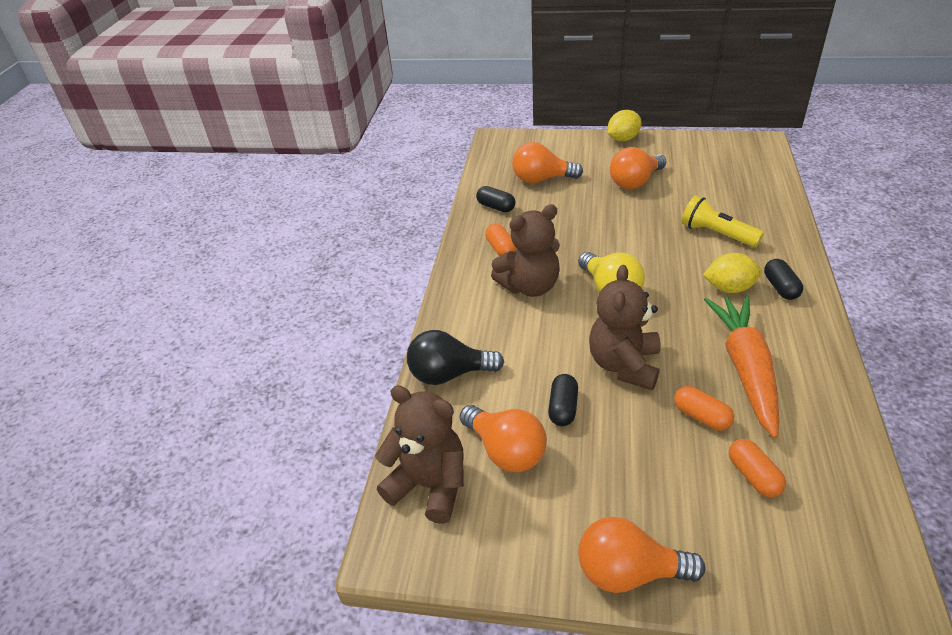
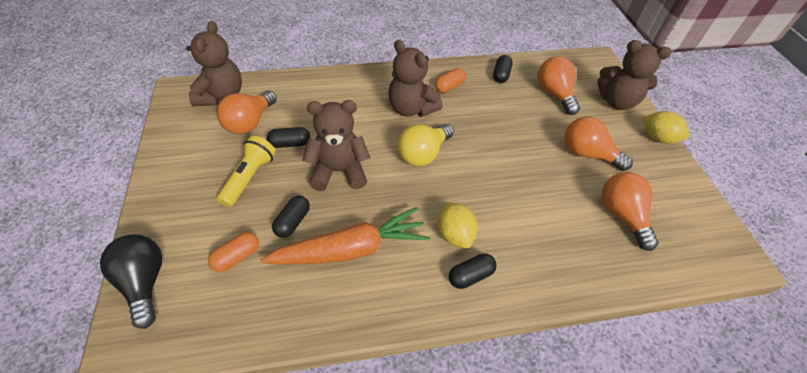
camera: 65 degrees right, 10 degrees up
black light bulb [407,330,504,385] -> black light bulb moved to [100,234,162,329]
orange light bulb [578,517,705,593] -> orange light bulb moved to [602,172,659,251]
orange capsule [674,386,734,431] -> black capsule [272,196,310,238]
yellow flashlight [681,195,764,247] -> yellow flashlight moved to [216,136,276,207]
none -> brown teddy bear [597,40,671,110]

